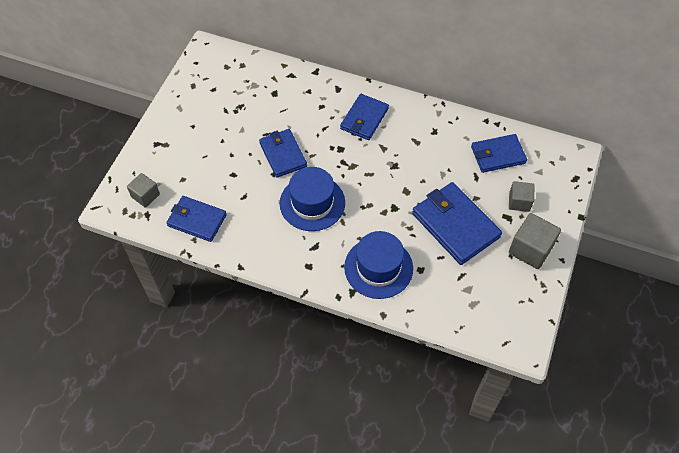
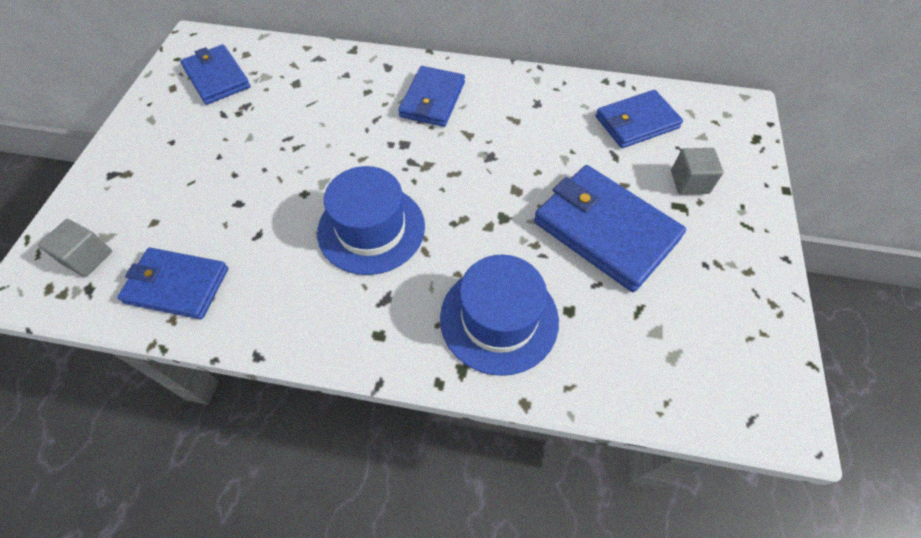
camera: 10 degrees left, 0 degrees up
blue wallet [259,129,307,178] -> blue wallet moved to [180,44,250,105]
grey cube [509,213,561,269] -> none

